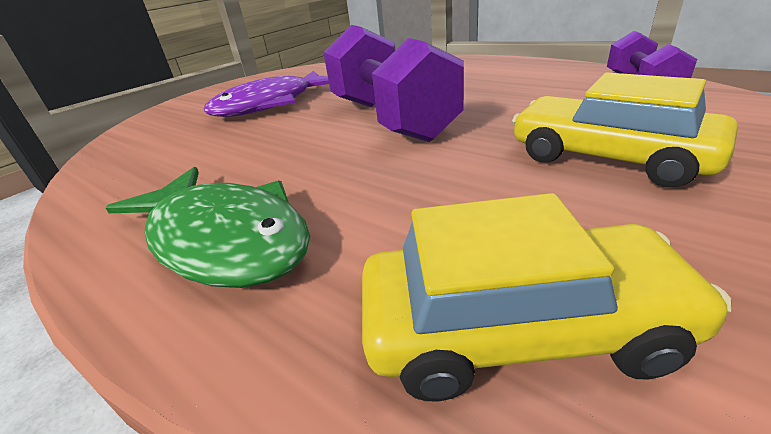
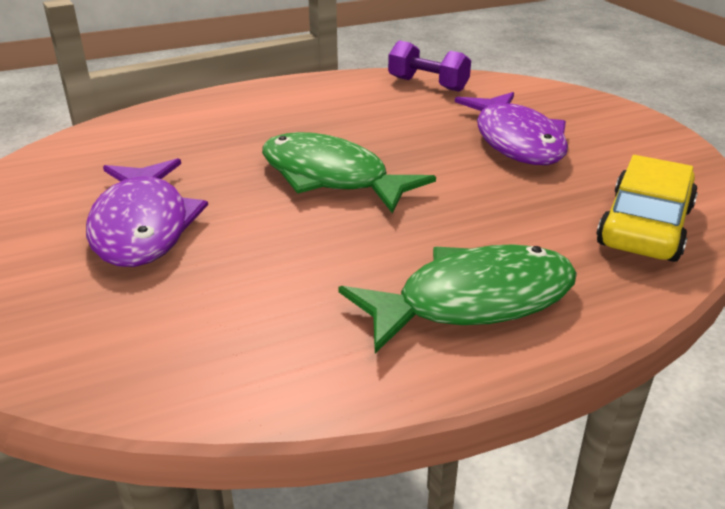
camera: 65 degrees left, 0 degrees up
purple dumbbell [323,25,464,143] -> green fish [262,132,436,214]
yellow car [512,73,738,188] -> purple fish [455,92,568,165]

